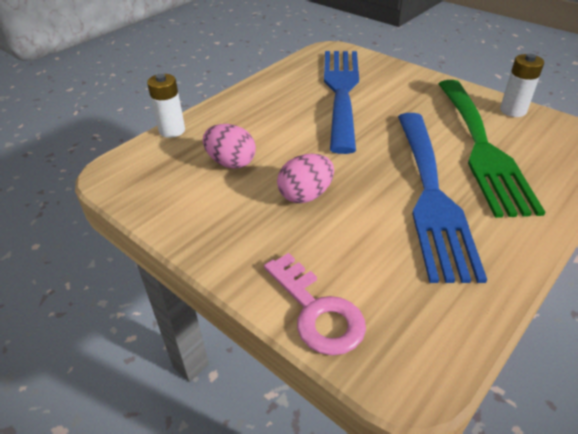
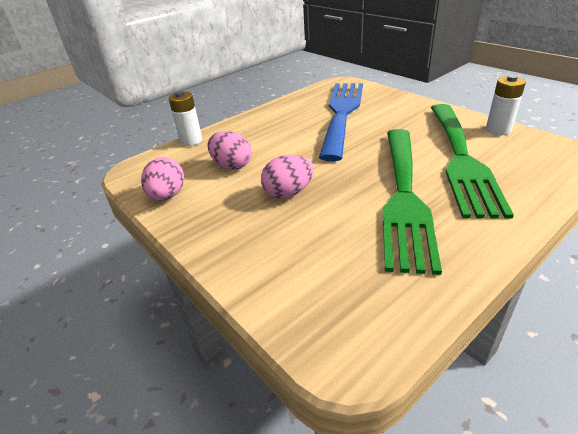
camera: 10 degrees right, 5 degrees down
pink key [264,253,366,356] -> none
blue fork [398,113,487,283] -> green fork [382,129,442,275]
none -> pink egg [141,157,184,201]

